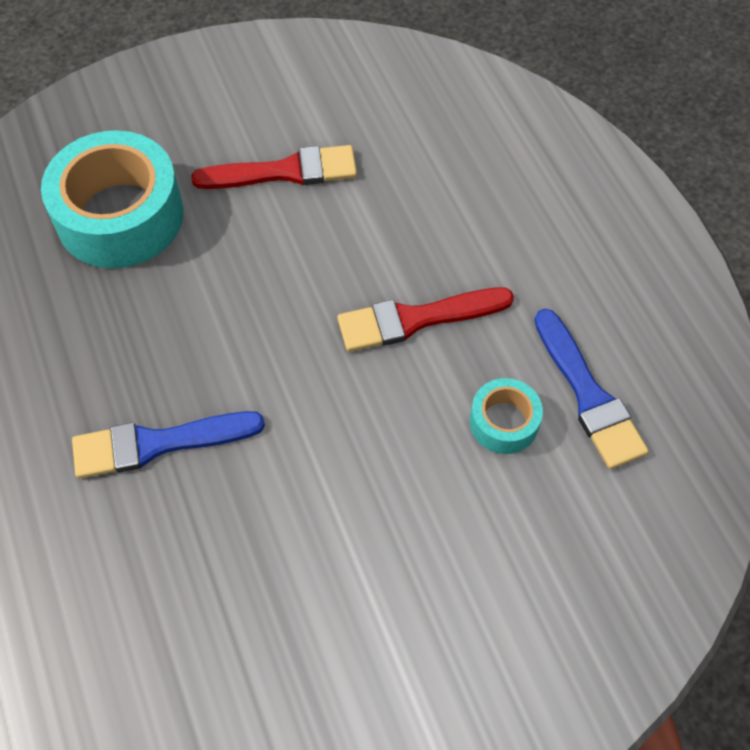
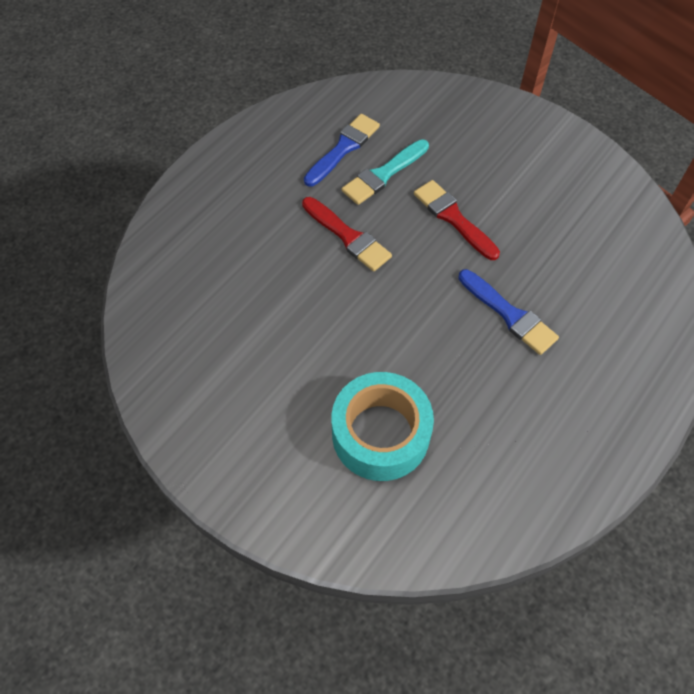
camera: 120 degrees left, 0 degrees up
red brush [191,145,357,189] -> red brush moved to [414,180,500,260]
turquoise tape [470,378,543,454] -> turquoise brush [342,139,429,205]

